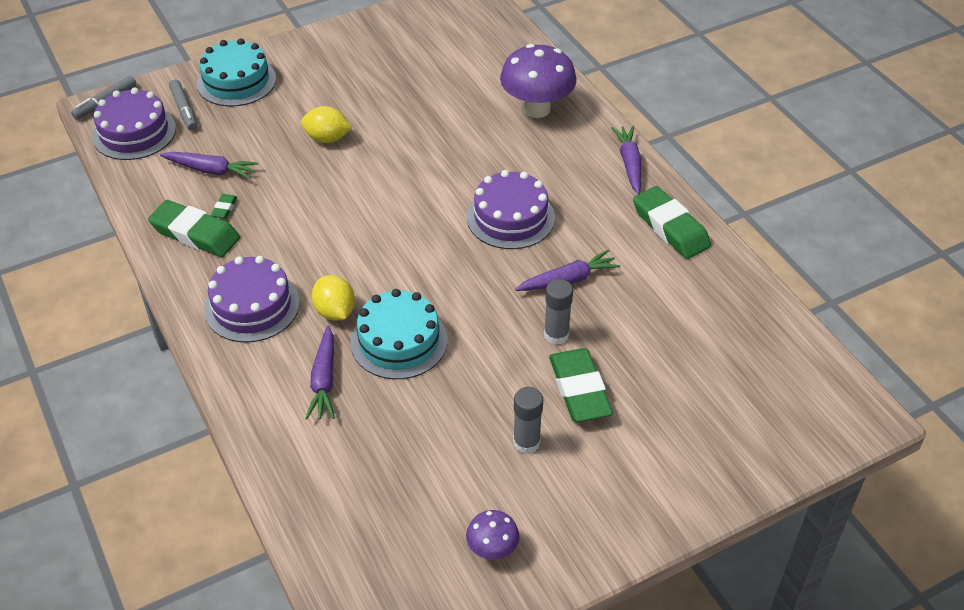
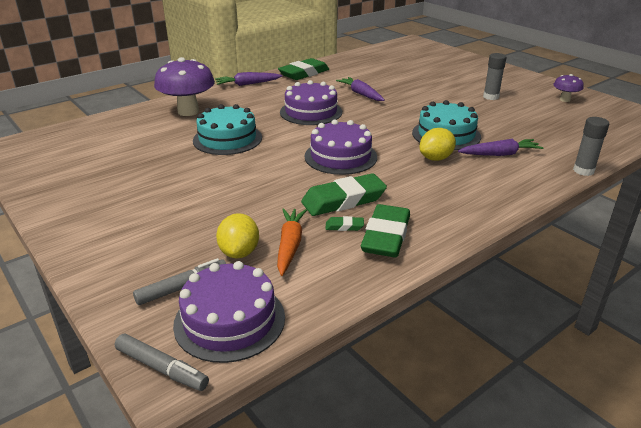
camera: 100 degrees left, 15 degrees down
purple carrot [160,152,258,179] -> orange carrot [277,208,307,276]
turquoise cake [197,38,276,107] -> turquoise cake moved to [193,104,262,155]
purple cake [204,256,299,343] -> purple cake moved to [305,120,377,175]
yellow lemon [301,106,352,143] -> yellow lemon moved to [216,213,259,258]
grey glue stick [544,279,573,345] -> grey glue stick moved to [573,117,609,176]
green eraser [549,348,613,422] -> green eraser moved to [301,173,387,216]

